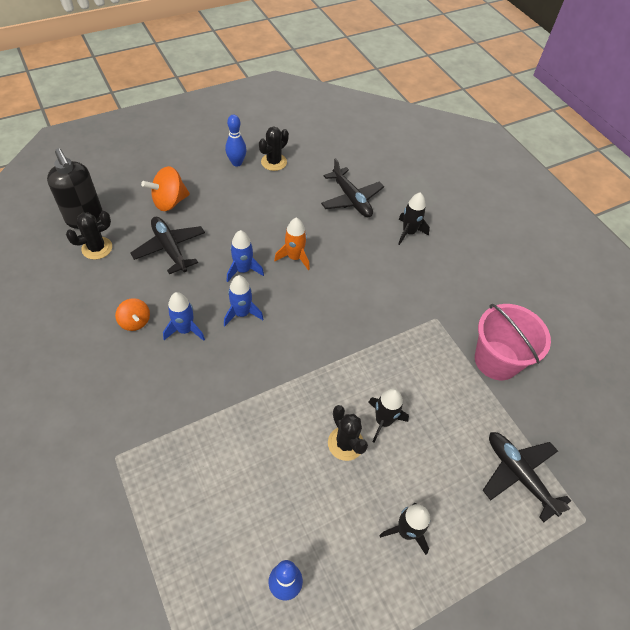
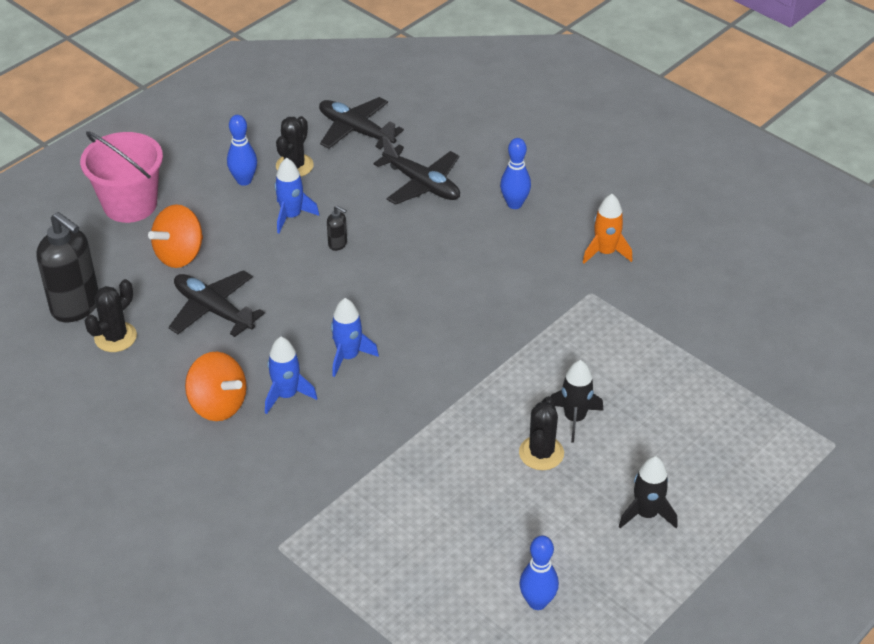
camera: 15 degrees left, 10 degrees down
orange spinning top [115,298,150,331] -> orange spinning top [185,352,247,421], size x1.55
blue rocket [227,230,264,282] -> blue rocket moved to [274,158,319,233]
orange rocket [274,218,310,271] -> orange rocket moved to [582,194,632,264]
black cactus [328,405,368,461] -> black cactus turned 60 degrees clockwise [519,396,564,470]
black rocket [398,192,430,245] -> blue bowling pin [500,138,531,209]
pink bucket [475,304,551,380] -> pink bucket moved to [80,131,163,223]
black plane [483,432,571,522] -> black plane moved to [319,97,404,149]
none -> black soap dispenser [327,205,347,251]

